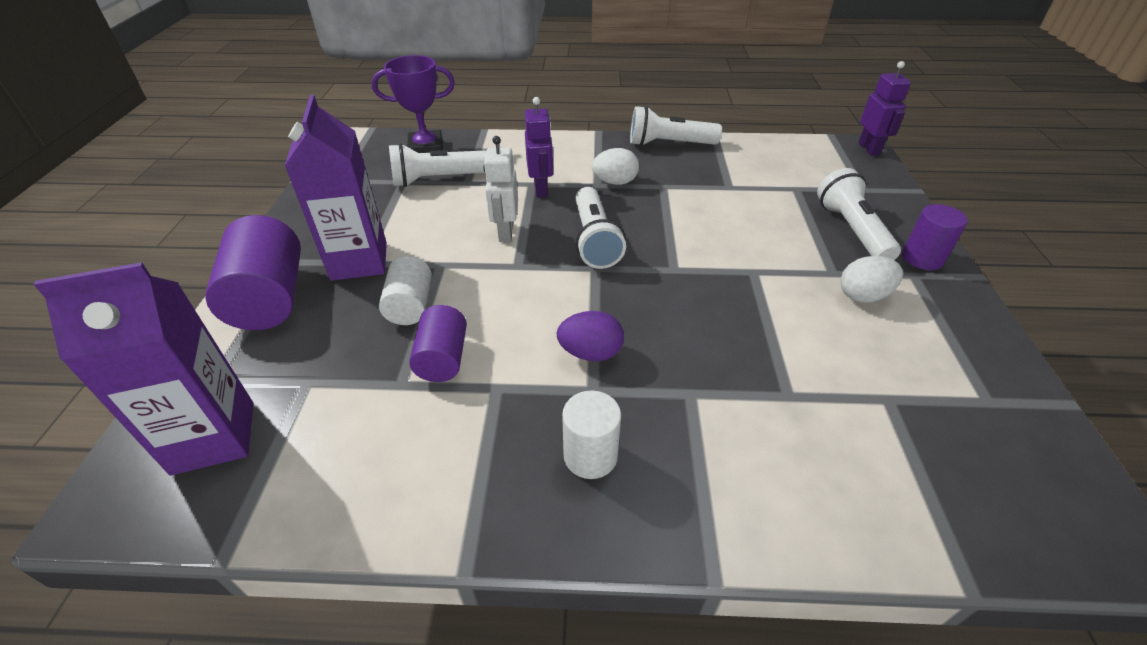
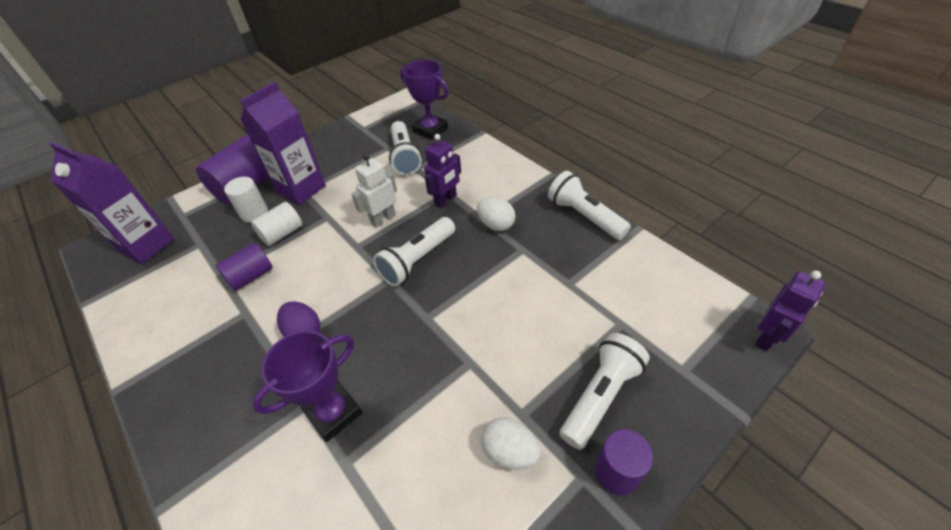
camera: 50 degrees right, 5 degrees up
white flashlight [389,143,486,187] -> white flashlight turned 135 degrees counterclockwise [389,121,422,175]
white cylinder [562,390,621,479] -> white cylinder moved to [224,177,268,222]
none -> purple trophy [252,331,363,442]

